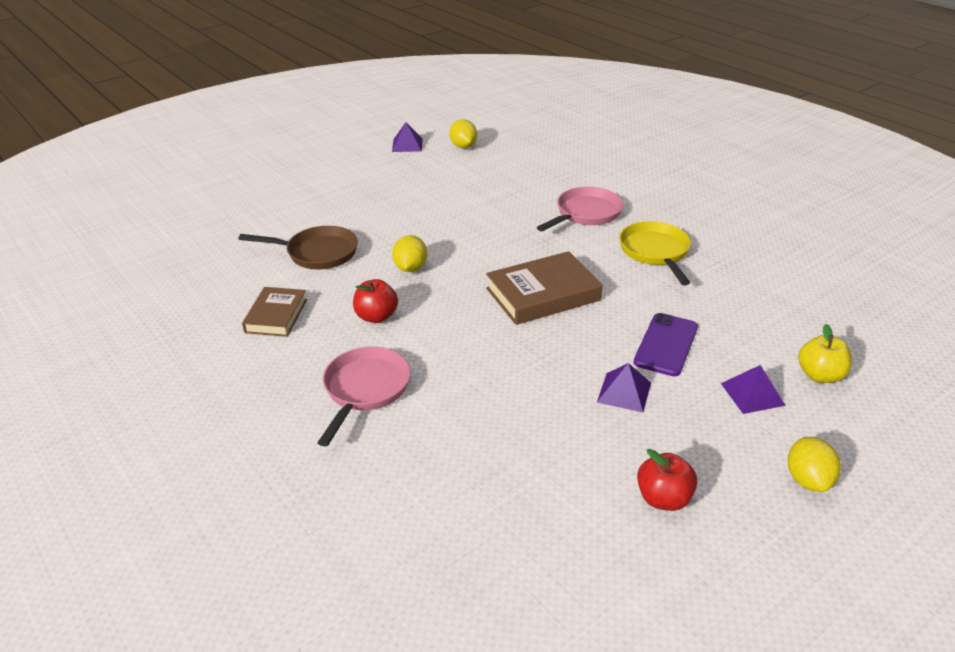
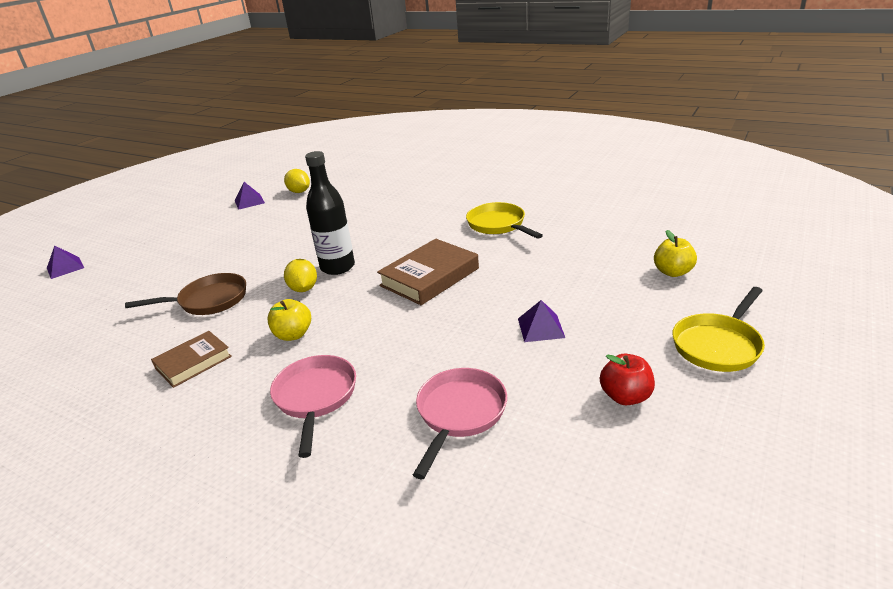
camera: 20 degrees left, 5 degrees down
brown book [242,287,307,337] -> brown book turned 60 degrees clockwise [151,331,232,388]
red apple [353,279,398,323] -> yellow apple [267,299,311,341]
pink pan [537,187,623,231] -> pink pan moved to [413,368,507,479]
purple phone [634,313,698,376] -> none
purple pyramid [721,365,786,414] -> purple pyramid moved to [47,246,84,279]
yellow lemon [788,437,841,492] -> yellow pan [672,287,765,372]
none -> black bottle [305,151,355,275]

